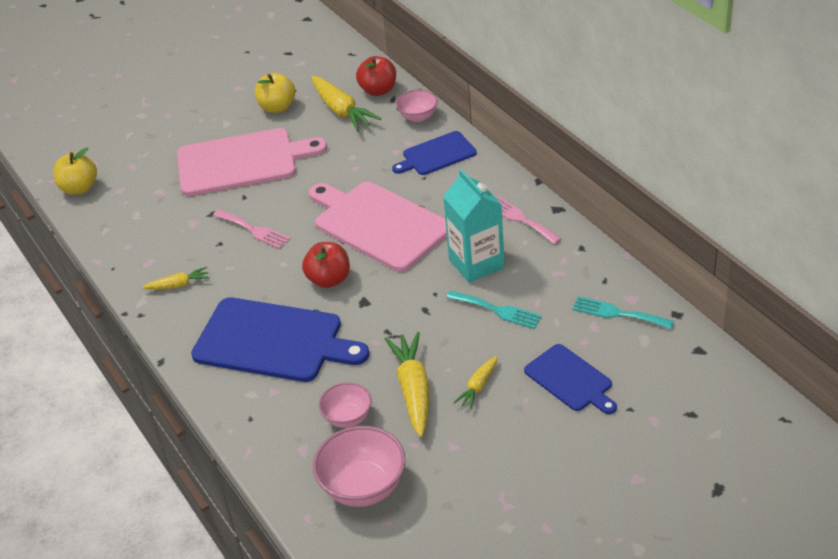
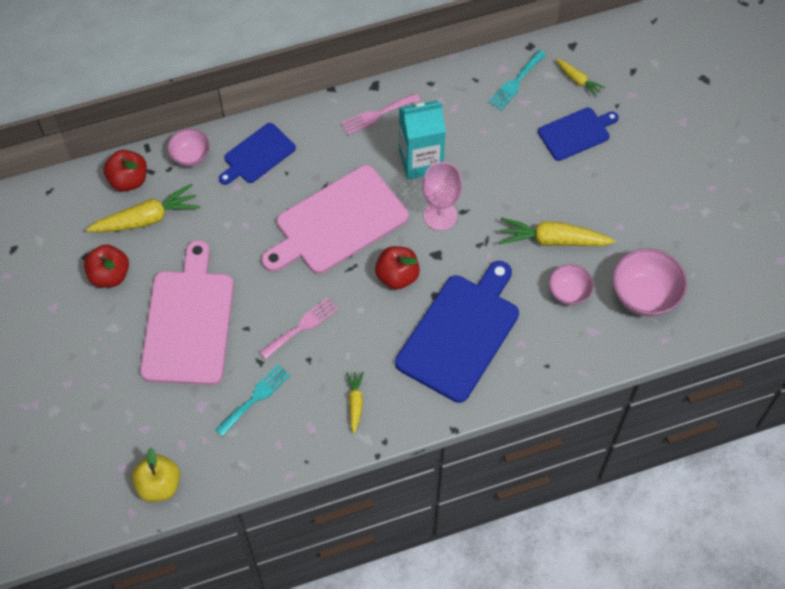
camera: 80 degrees left, 20 degrees up
yellow apple [255,73,295,113] -> red apple [84,244,129,288]
blue cutting board [392,131,477,175] -> blue cutting board turned 60 degrees clockwise [219,123,296,185]
turquoise fork [446,290,542,329] -> turquoise fork moved to [215,365,291,437]
yellow carrot [453,356,498,410] -> yellow carrot moved to [556,58,605,97]
none -> pink goblet [422,162,462,231]

